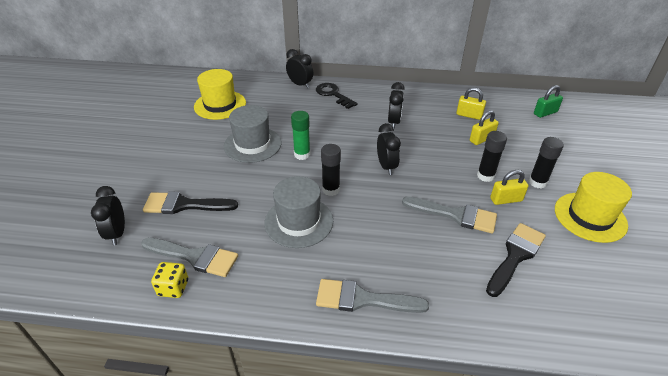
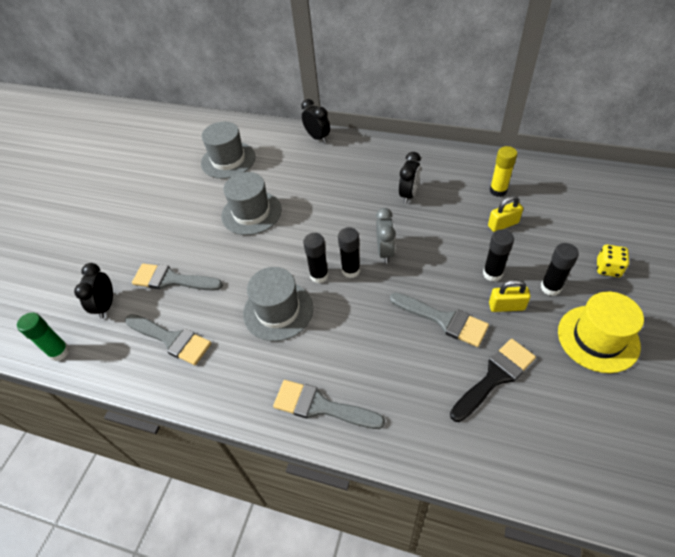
camera: 15 degrees right, 10 degrees up
black brush [143,192,238,214] -> grey brush [132,264,223,291]
yellow dice [151,262,188,298] -> yellow dice moved to [597,244,629,277]
yellow hat [194,69,246,120] -> grey hat [201,122,256,179]
green glue stick [291,111,311,160] -> green glue stick moved to [17,312,70,361]
black key [316,83,358,109] -> none
black clock [377,123,401,175] -> grey clock [376,208,395,263]
yellow padlock [456,87,486,120] -> yellow glue stick [490,146,517,197]
green padlock [534,85,563,118] -> none
none -> black glue stick [338,227,361,278]

